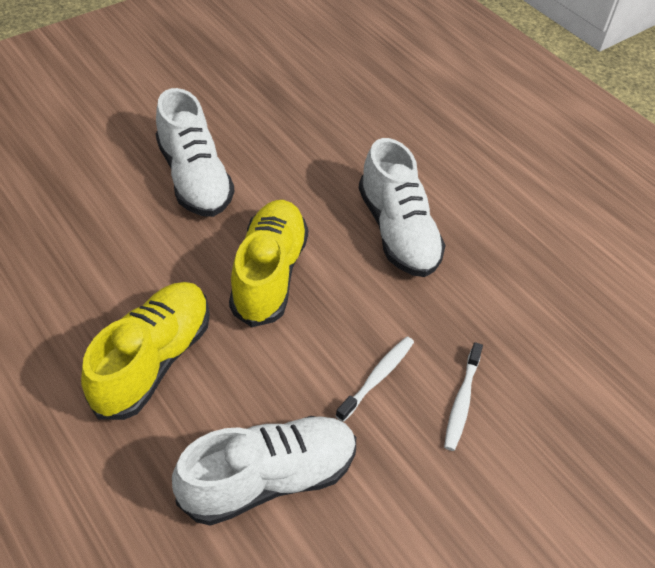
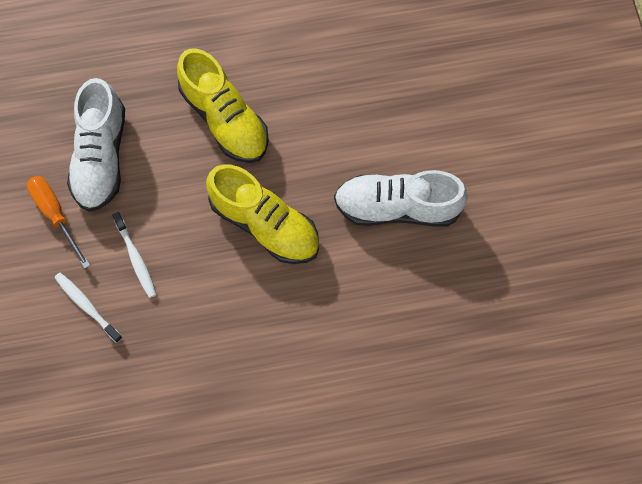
camera: 120 degrees right, 20 degrees up
white shoe [359,138,446,277] -> none
none -> orange screwdriver [27,176,90,269]

